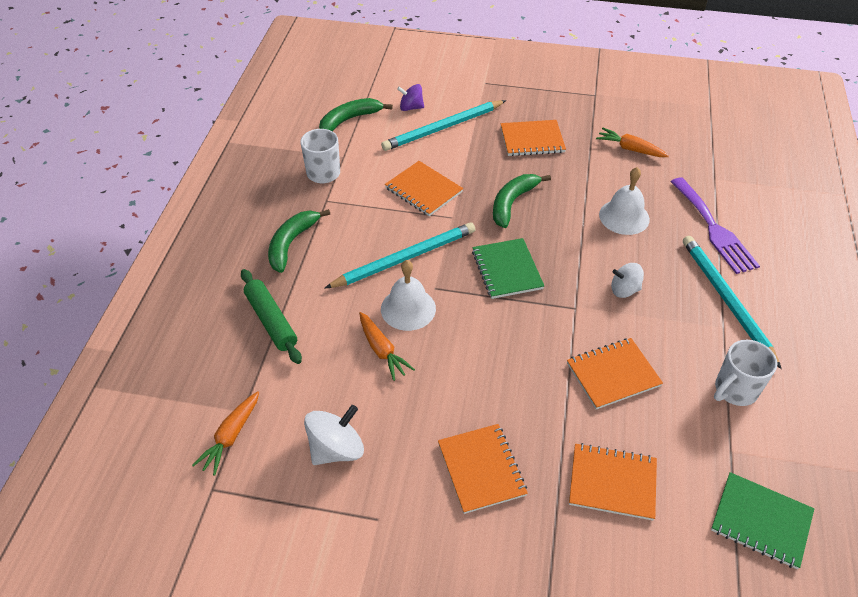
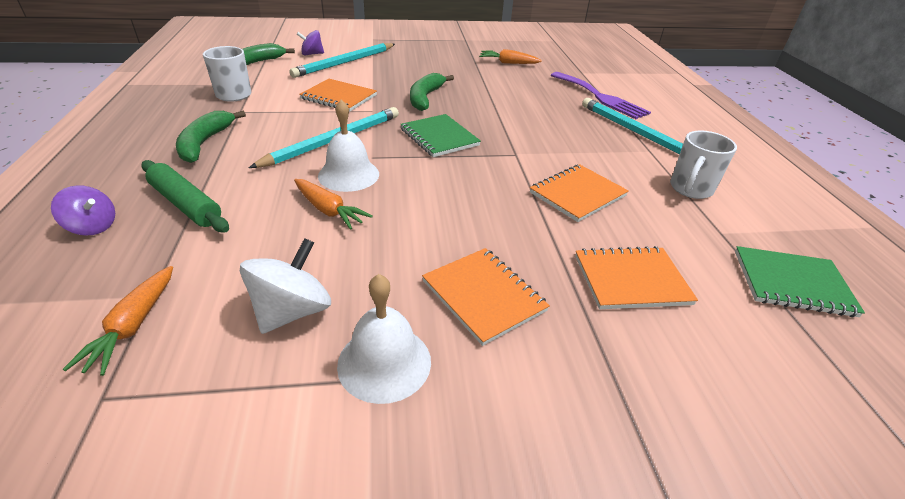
camera: 20 degrees left, 10 degrees down
orange notebook [501,120,566,156] -> none
white bell [599,167,650,235] -> white bell moved to [337,274,431,404]
white spinning top [611,263,644,298] -> none
none -> purple spinning top [51,185,115,236]

